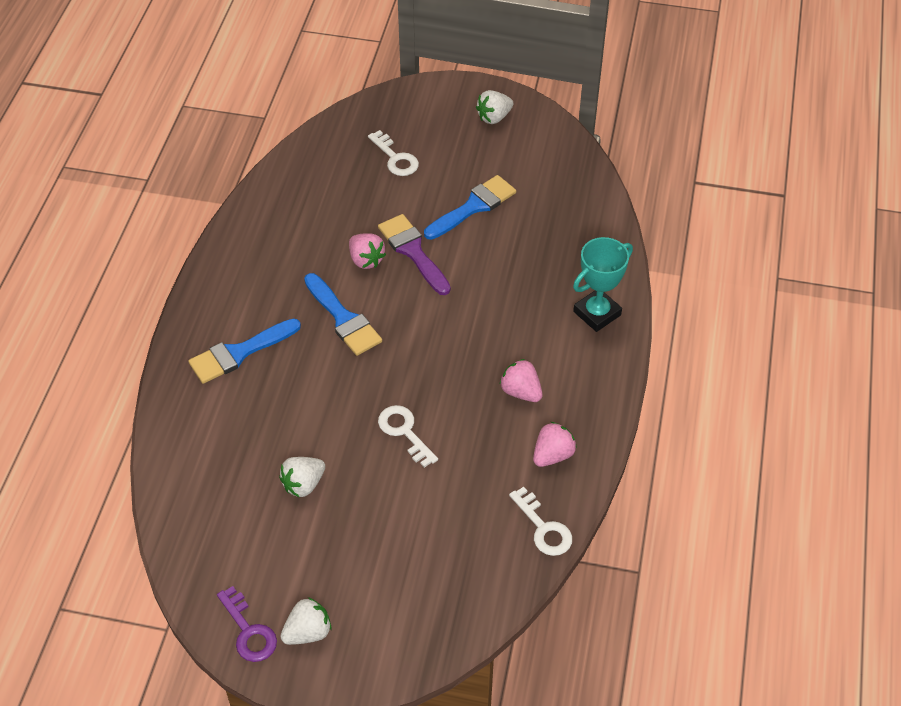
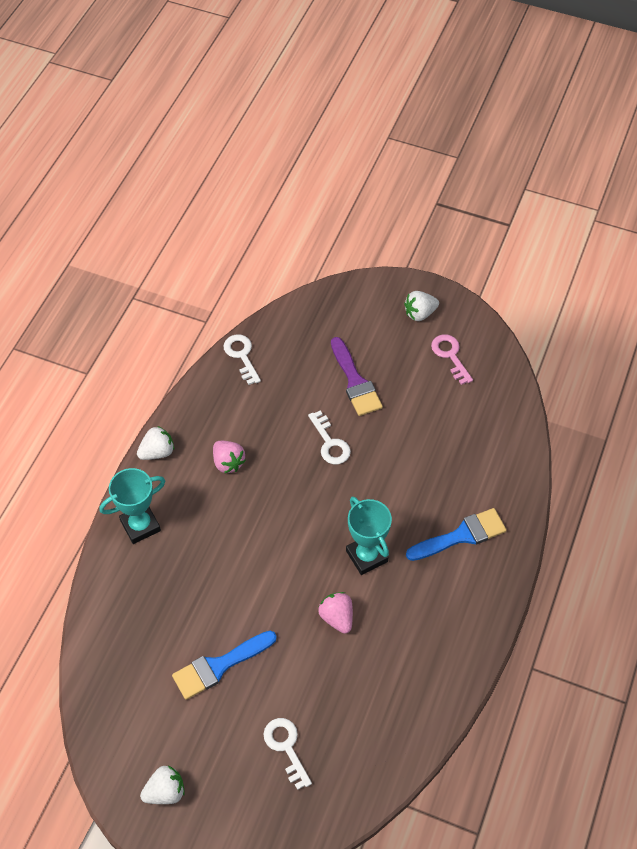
camera: 170 degrees left, 5 degrees up
purple key [217,586,277,662] -> none
white strawberry [279,457,325,498] -> white strawberry moved to [137,426,174,460]
blue brush [304,273,382,356] -> turquoise trophy [346,496,392,575]
purple brush [378,214,451,295] -> purple brush moved to [331,337,383,416]
pink strawberry [533,422,577,467] -> none
none -> pink key [431,334,473,385]

